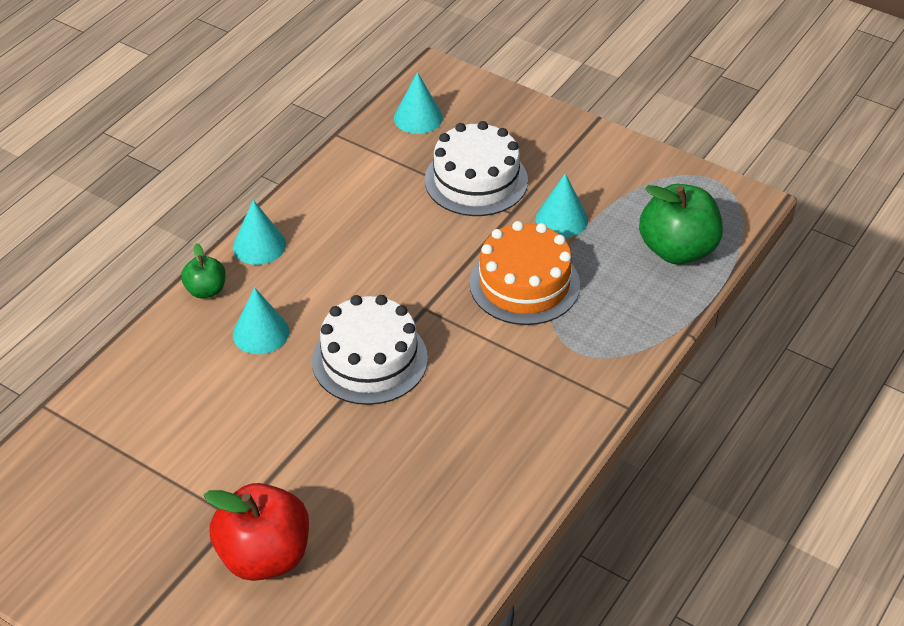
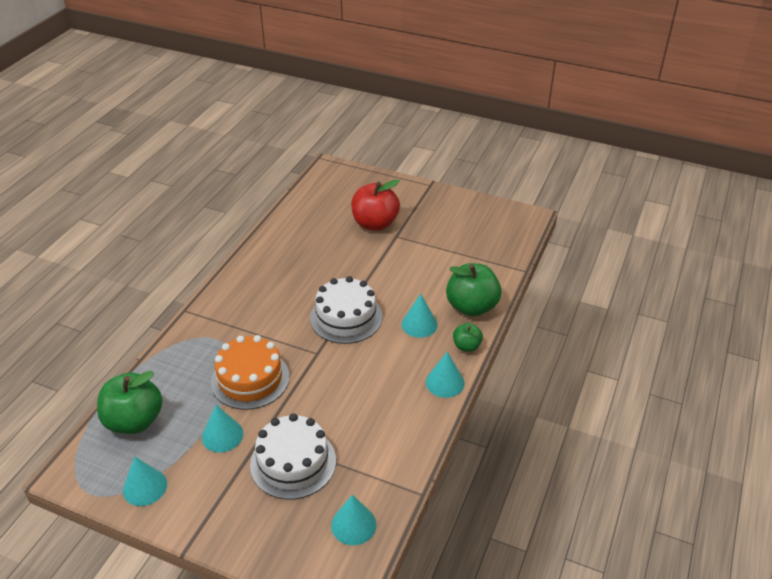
camera: 170 degrees right, 5 degrees down
none -> turquoise cone [123,457,167,506]
none -> green apple [446,263,502,316]

